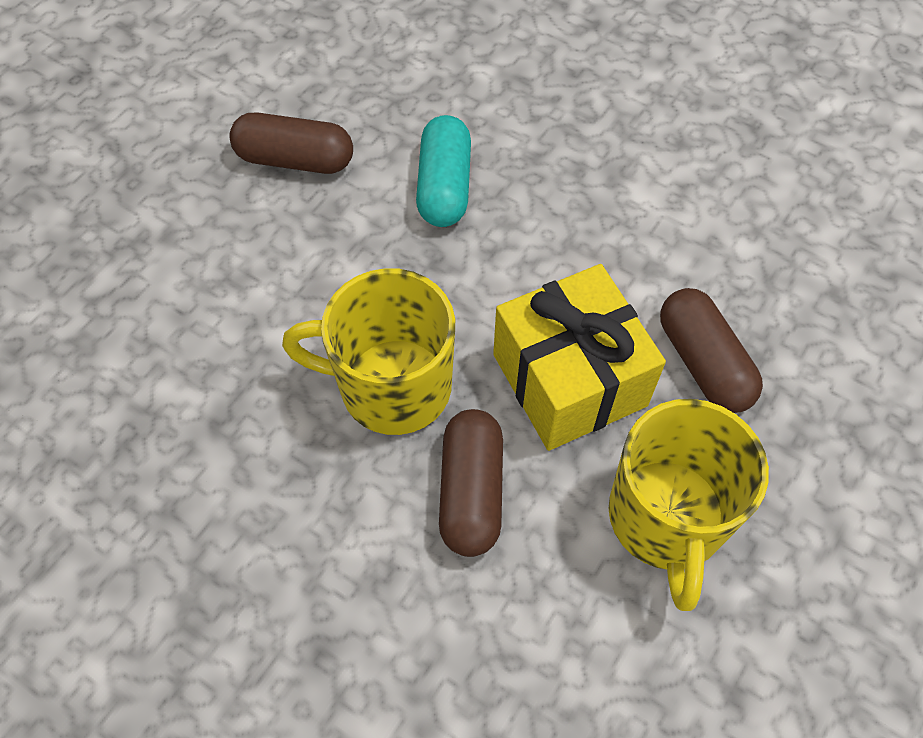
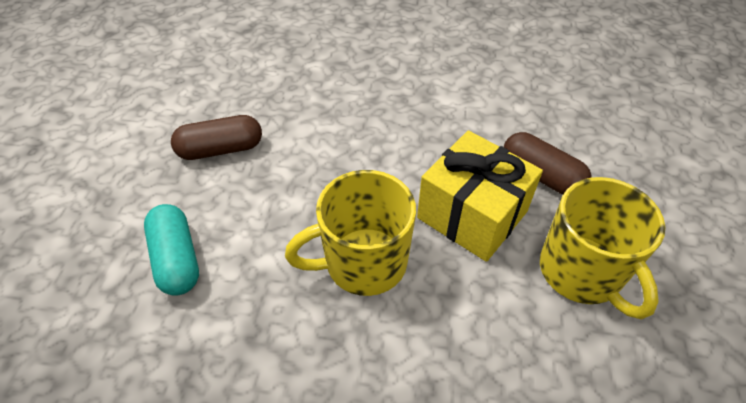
camera: 25 degrees left, 10 degrees down
turquoise capsule [416,115,471,227] -> turquoise capsule moved to [144,204,199,296]
brown capsule [439,409,503,557] -> none

